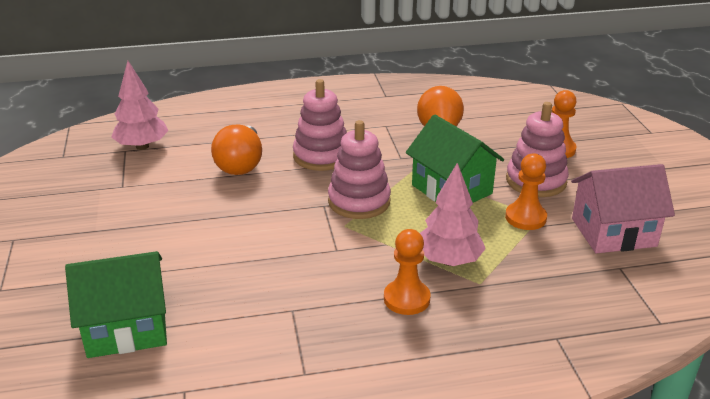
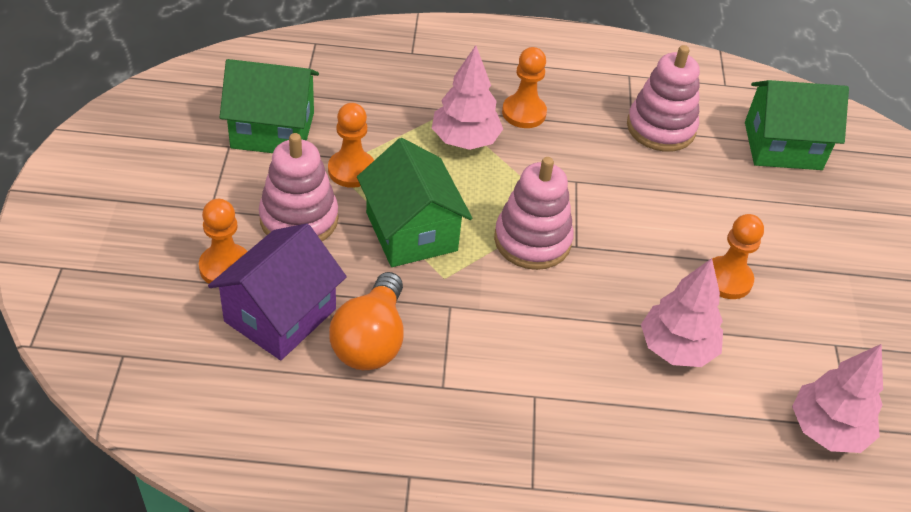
camera: 170 degrees left, 15 degrees up
orange light bulb [211,124,262,175] -> pink tree [641,258,723,367]
pink stacking toy [293,79,347,171] -> pink stacking toy moved to [627,45,700,152]
pink house [571,164,675,253] -> green house [220,59,319,153]
none -> purple house [208,223,347,360]
none -> orange pawn [712,214,764,299]

